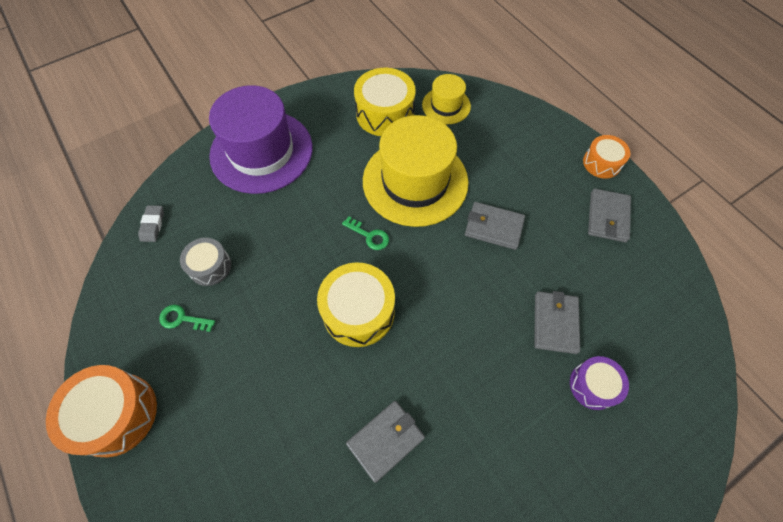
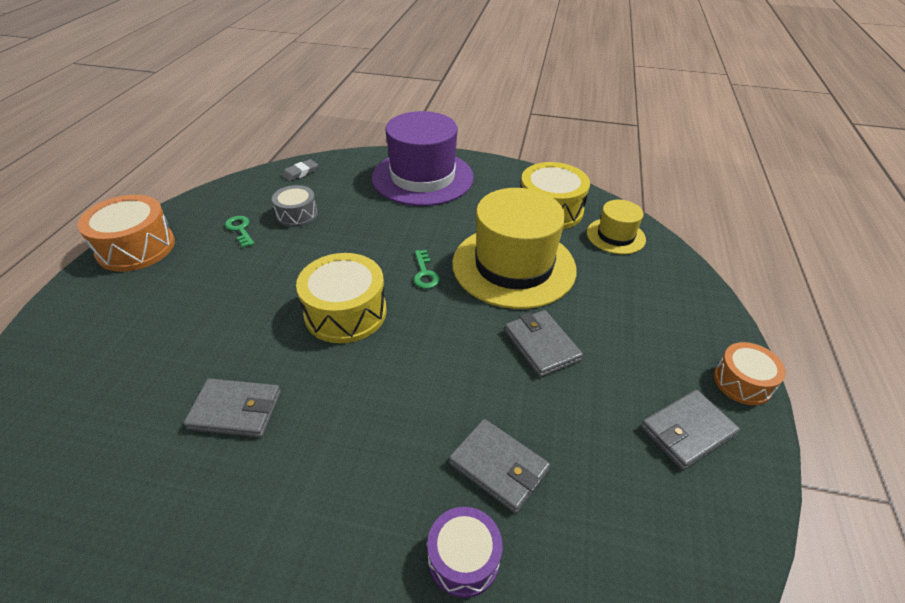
camera: 45 degrees right, 20 degrees down
grey wallet [534,291,580,354] -> grey wallet turned 75 degrees clockwise [449,419,550,513]

